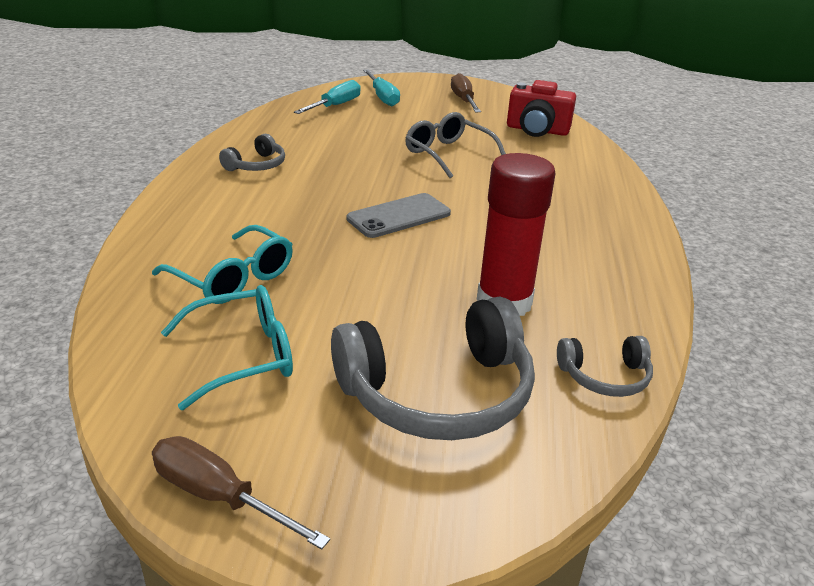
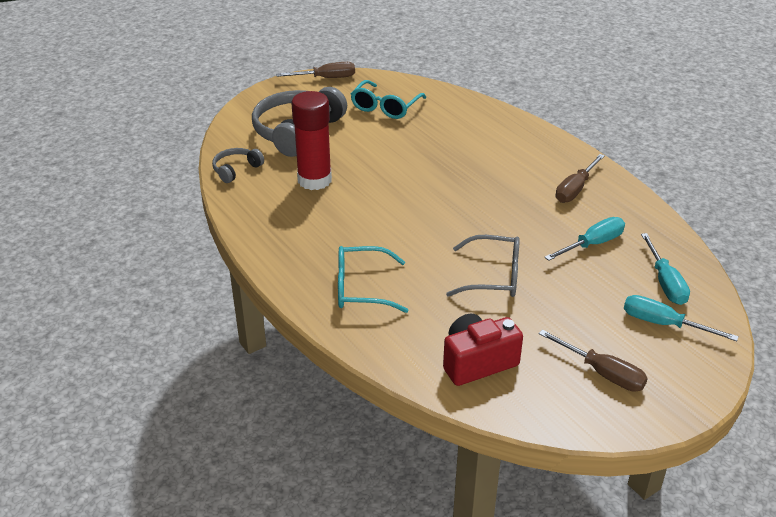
camera: 140 degrees right, 5 degrees up
turquoise glasses [152,225,293,304] -> turquoise glasses moved to [338,246,408,313]
grey headphones [219,134,285,171] -> brown screwdriver [556,154,605,203]
grey phone [347,193,451,238] -> none
none -> turquoise screwdriver [544,217,625,261]

